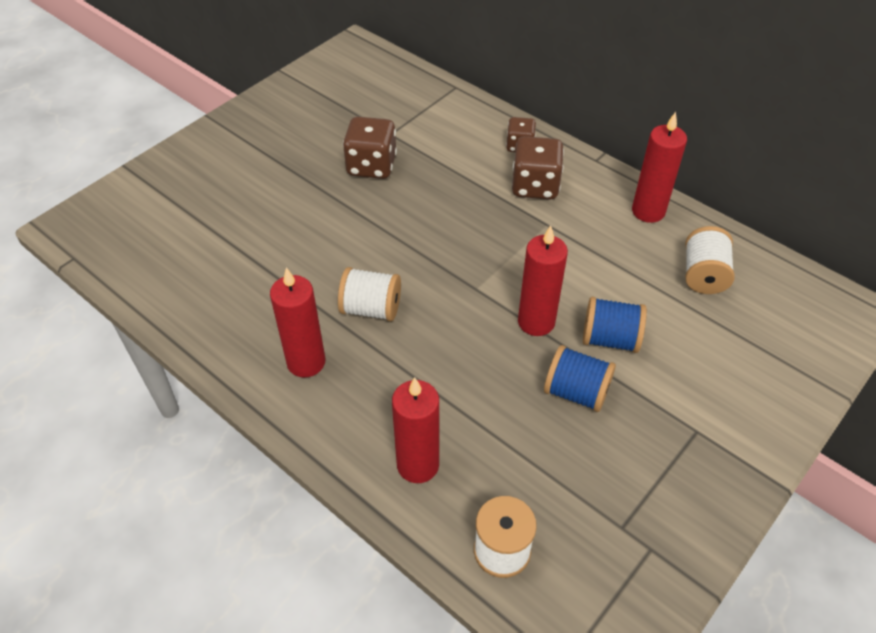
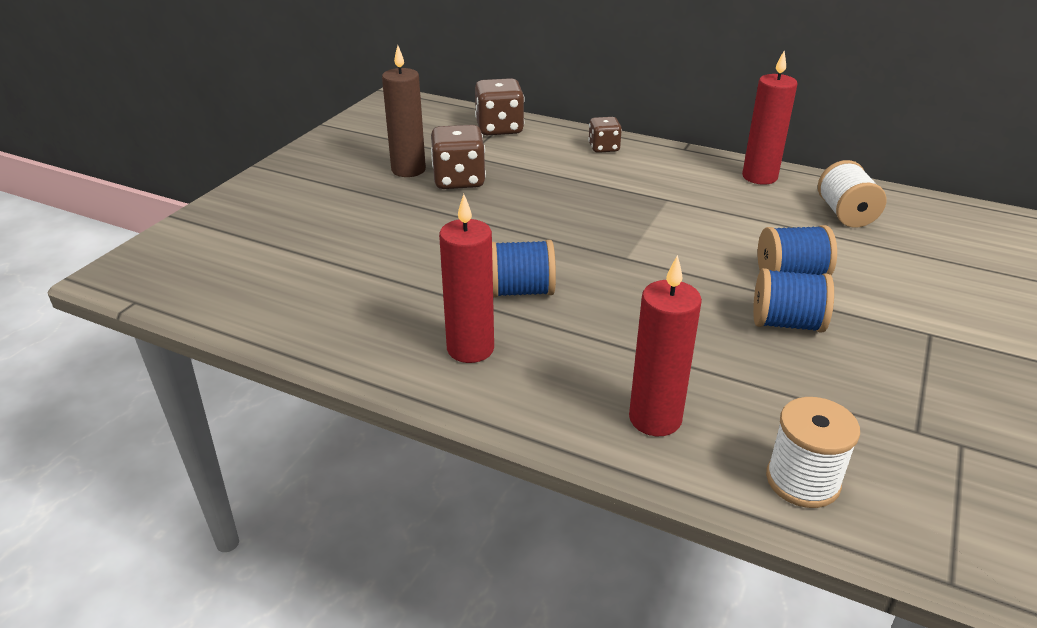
camera: 15 degrees left, 15 degrees down
white spool [338,267,401,321] -> blue spool [492,240,556,298]
brown dice [512,136,564,199] -> brown dice moved to [475,78,525,135]
red candle [518,225,568,336] -> none
none -> brown candle [382,45,426,177]

